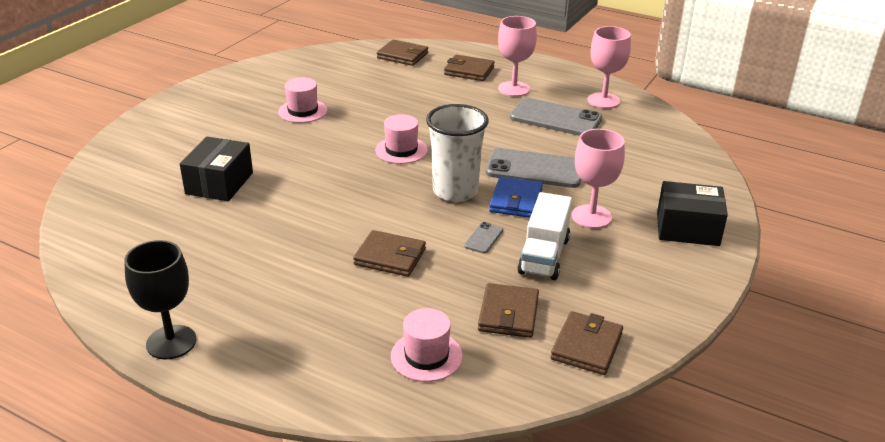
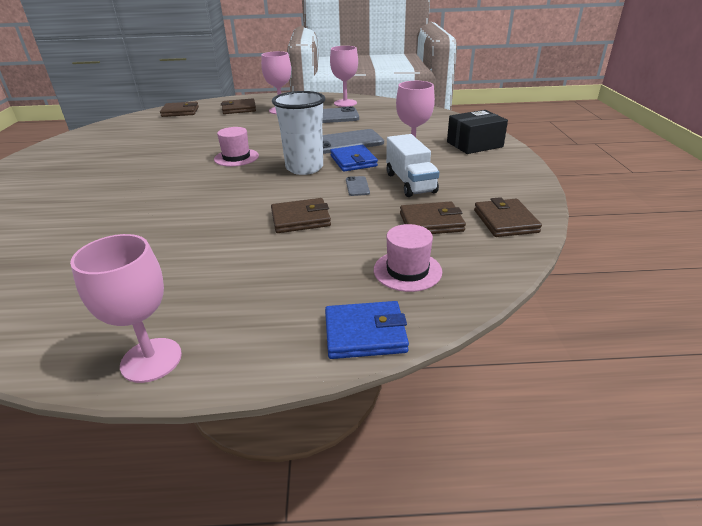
camera: 30 degrees left, 0 degrees up
black goblet [124,240,196,359] -> pink goblet [70,234,182,383]
black box [180,137,253,201] -> none
pink hat [278,78,328,123] -> none
brown wallet [478,283,539,338] -> brown wallet turned 75 degrees counterclockwise [400,201,466,234]
none -> blue wallet [325,301,409,359]

